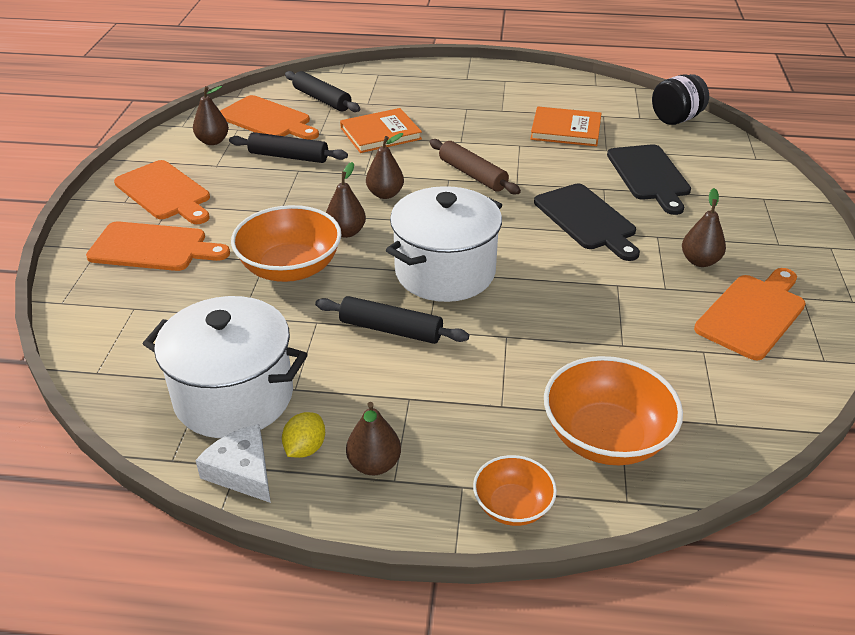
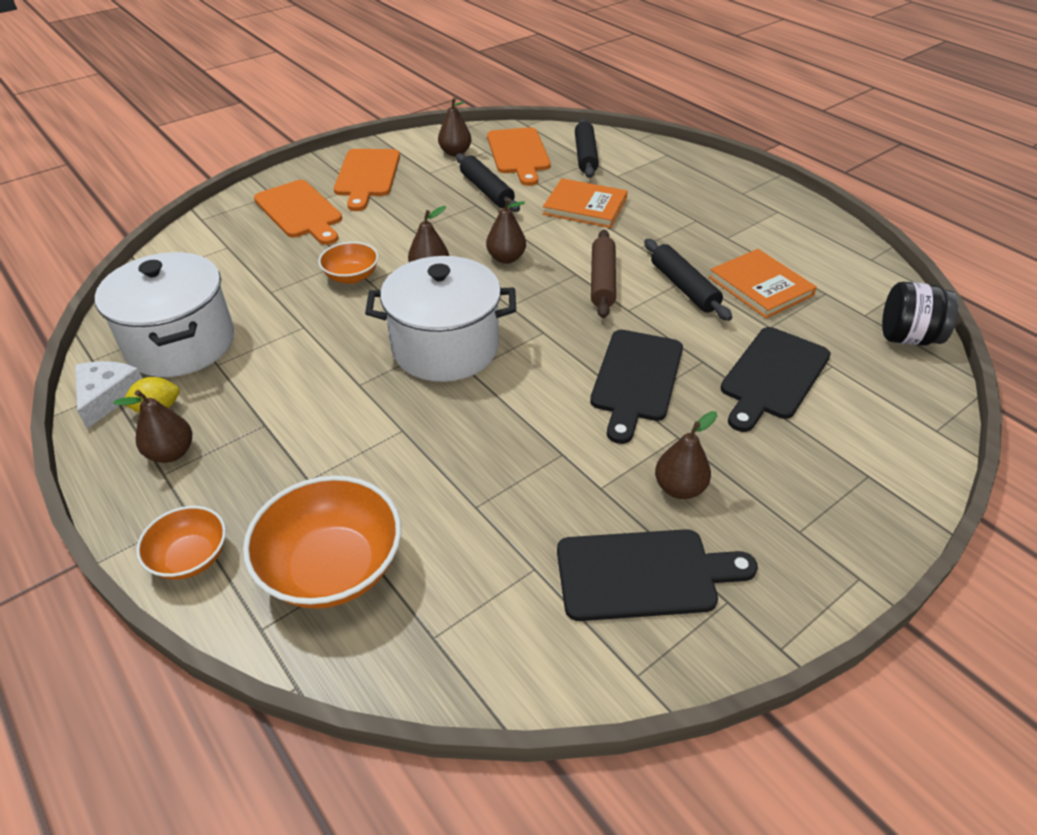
camera: 45 degrees right, 5 degrees up
orange bowl [231,205,341,282] -> orange bowl [318,242,378,284], size x0.57
black rolling pin [315,296,469,344] -> black rolling pin moved to [644,239,732,321]
orange cutting board [694,268,806,360] -> black cutting board [557,529,758,621]

